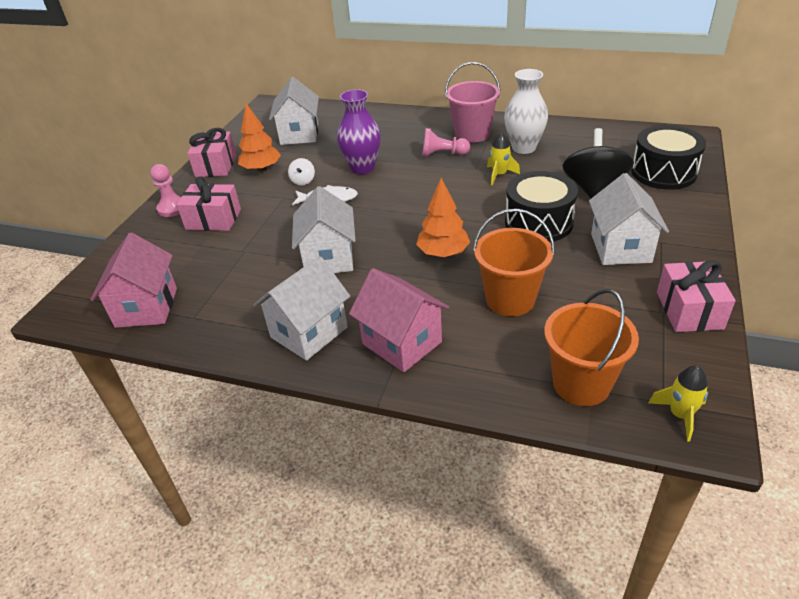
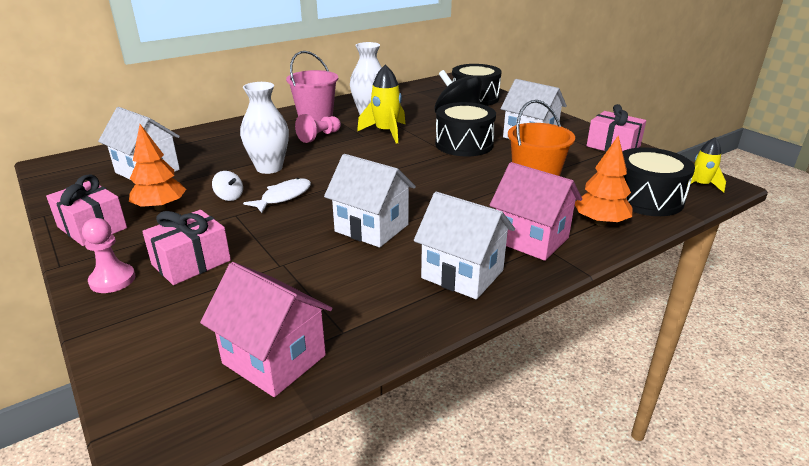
camera: 55 degrees left, 10 degrees down
white house [253,256,350,361] -> white house turned 45 degrees counterclockwise [414,192,515,299]
purple vase [337,89,381,175] -> white vase [240,82,289,174]
pink house [349,268,449,372] -> pink house turned 45 degrees clockwise [490,162,582,261]
orange tree [416,178,470,257] -> orange tree moved to [575,136,632,226]
yellow rocket [487,133,520,185] -> yellow rocket [357,65,406,144], size x1.59
orange bucket [544,289,639,406] -> black drum [622,147,695,216]

